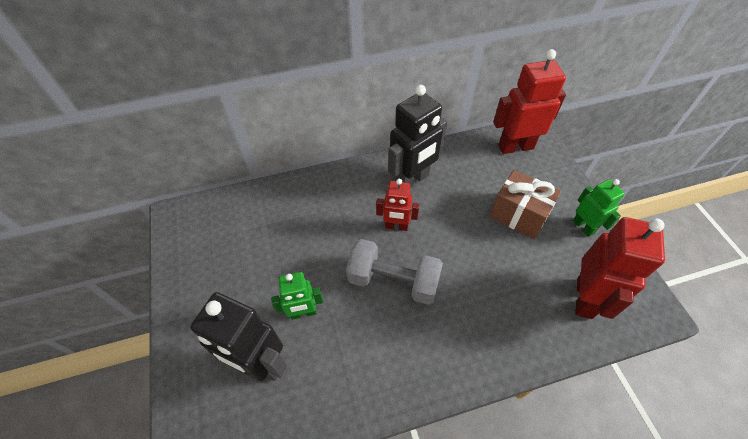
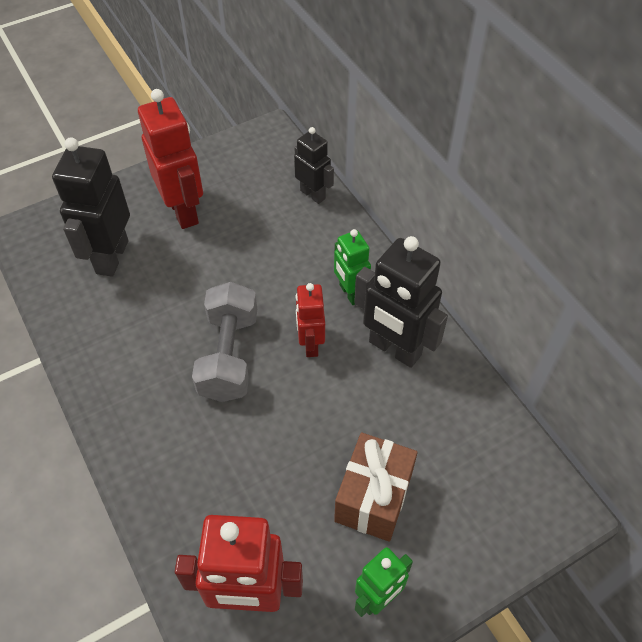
camera: 75 degrees right, 0 degrees up
green robot [271,272,323,320] -> green robot moved to [334,229,371,305]
red robot [493,49,566,154] -> red robot moved to [138,89,203,229]
none -> black robot [294,127,334,204]

